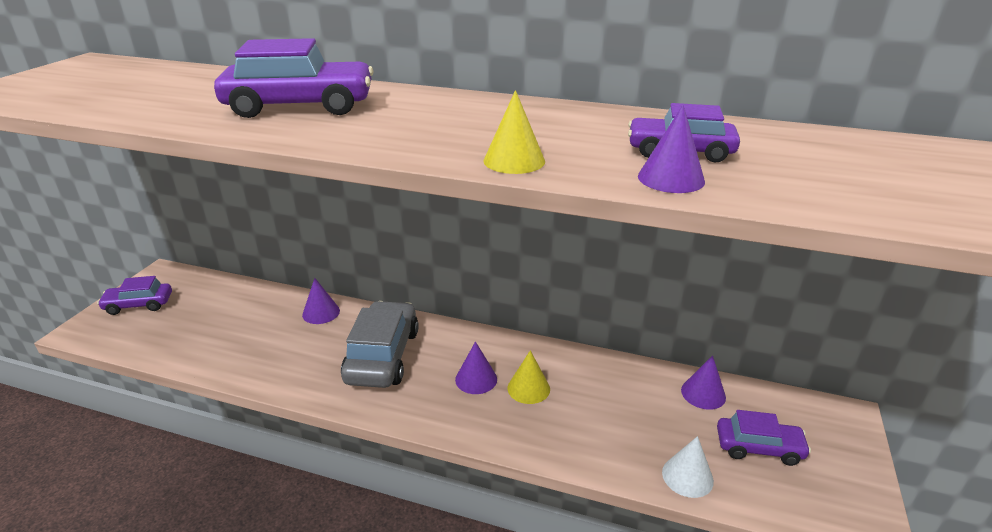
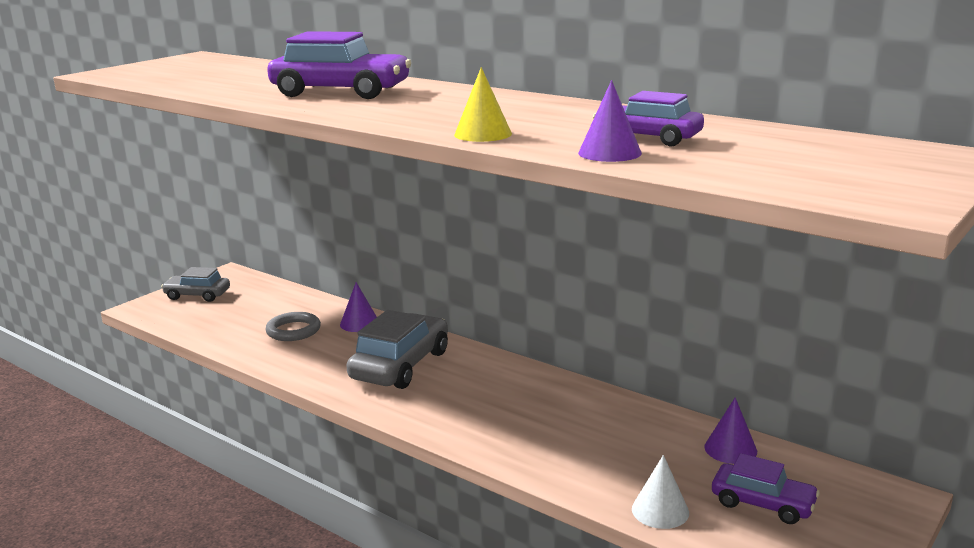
camera: 20 degrees right, 10 degrees down
purple car [97,276,172,315] -> grey car [161,267,230,302]
purple cone [455,341,497,394] -> none
yellow cone [507,350,550,404] -> none
none -> grey ring [265,312,321,341]

